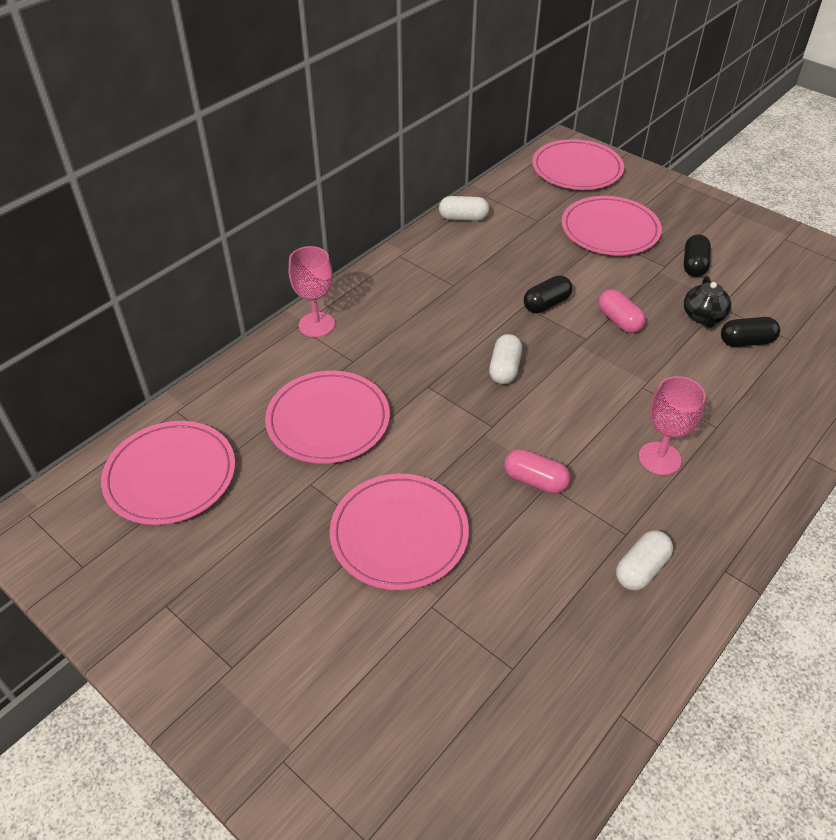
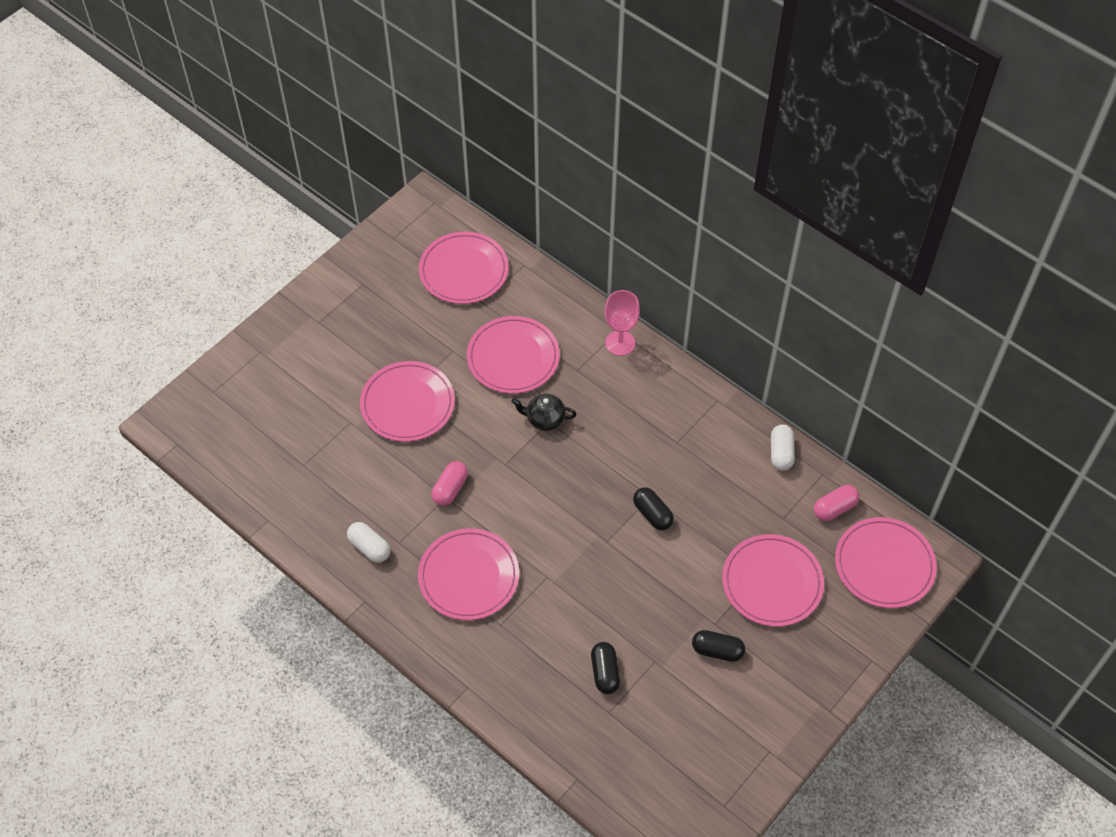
camera: 90 degrees right, 10 degrees up
white capsule [489,334,522,384] -> none
pink capsule [598,289,646,333] -> pink capsule moved to [814,485,860,521]
pink goblet [639,376,706,475] -> pink plate [418,528,519,620]
black teapot [684,276,731,328] -> black teapot moved to [511,394,577,431]

